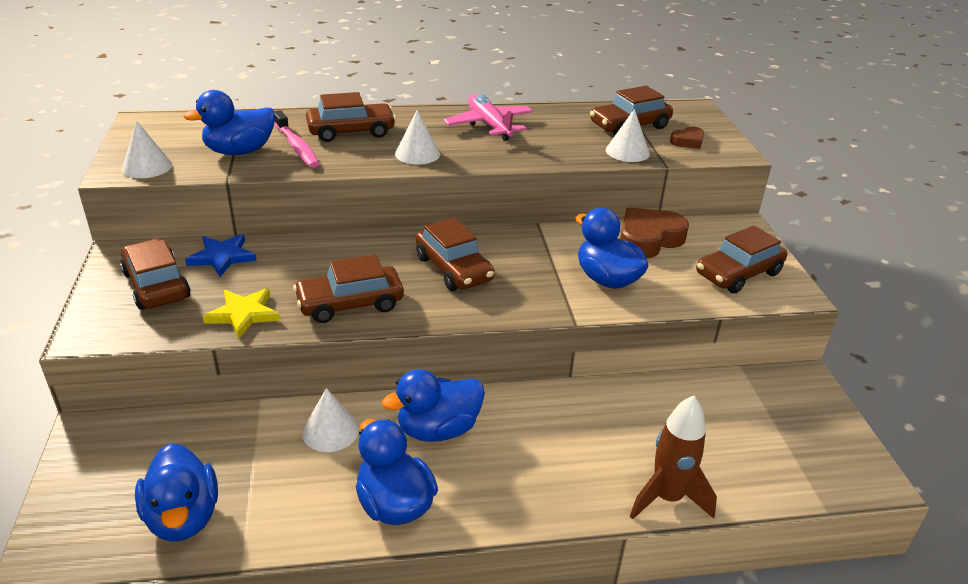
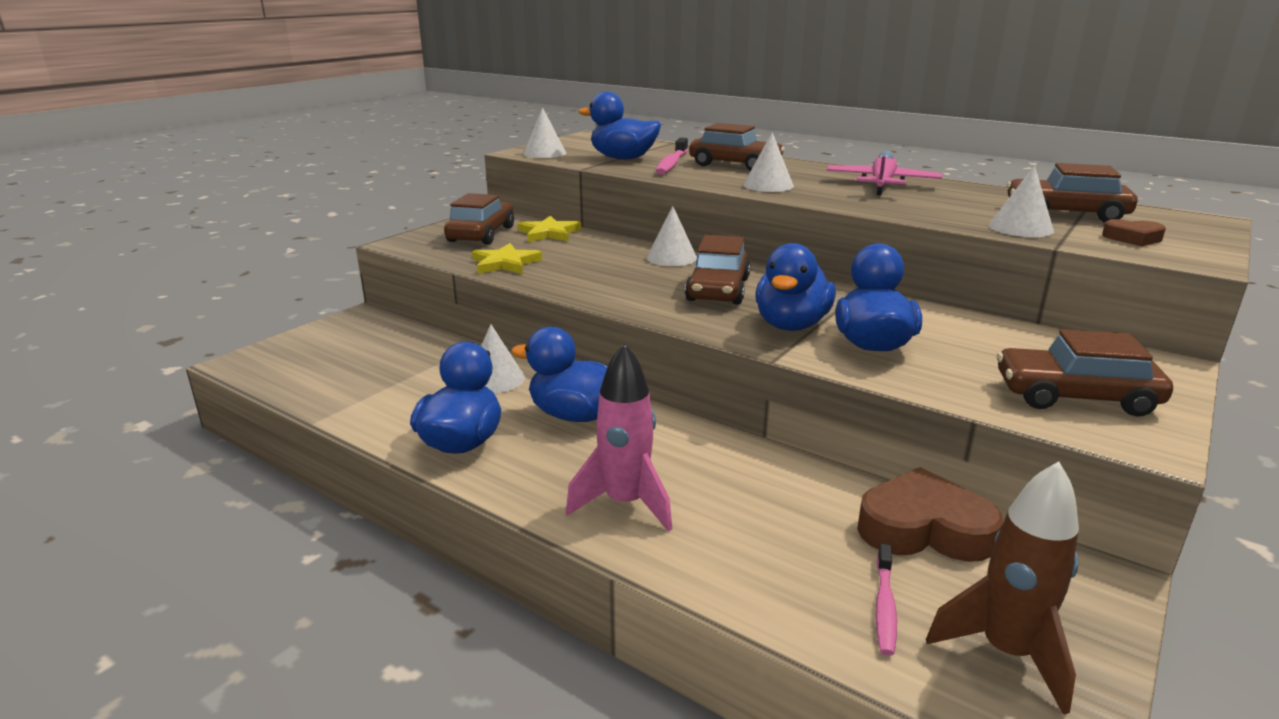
camera: 45 degrees right, 10 degrees down
blue duck [135,443,218,542] -> blue duck moved to [755,243,836,331]
blue star [185,234,257,277] -> yellow star [518,216,581,242]
brown car [293,254,404,323] -> none
brown heart [620,208,689,259] -> brown heart moved to [857,467,1003,562]
brown rocket [630,396,717,520] -> brown rocket moved to [926,461,1079,715]
none -> pink rocket [566,343,672,532]
none -> white cone [646,206,697,266]
none -> pink toothbrush [875,544,897,656]

